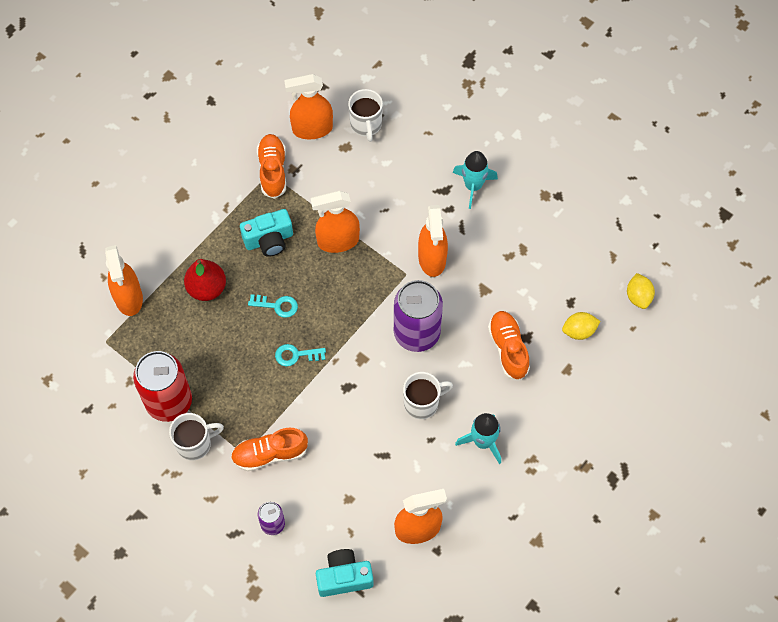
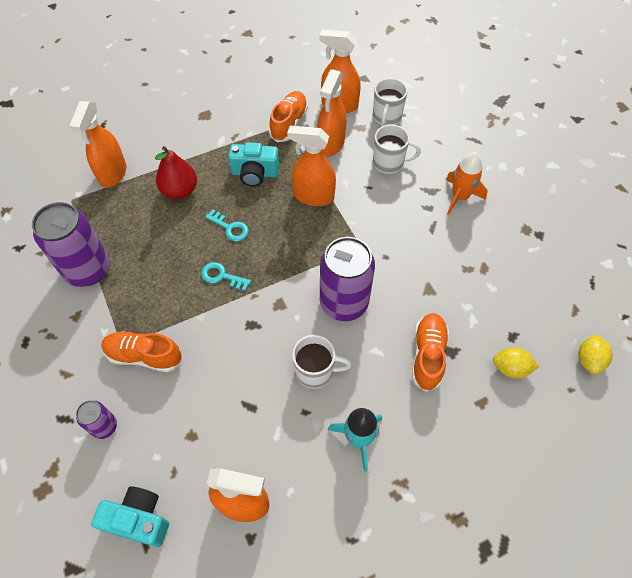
camera: 25 degrees right, 5 degrees down
red can [133,351,192,422] -> purple can [32,202,109,287]
white mug [169,413,224,460] -> white mug moved to [373,124,421,174]
orange spray bottle [418,205,448,277] -> orange spray bottle moved to [317,69,346,157]
turquoise rocket [453,151,498,209] -> orange rocket [446,152,488,215]

